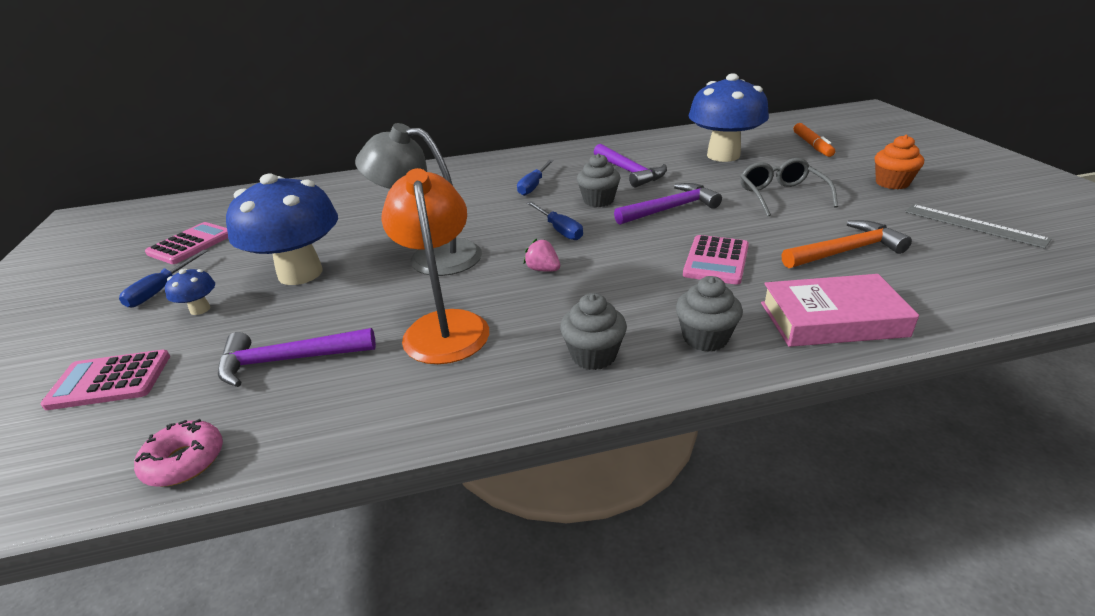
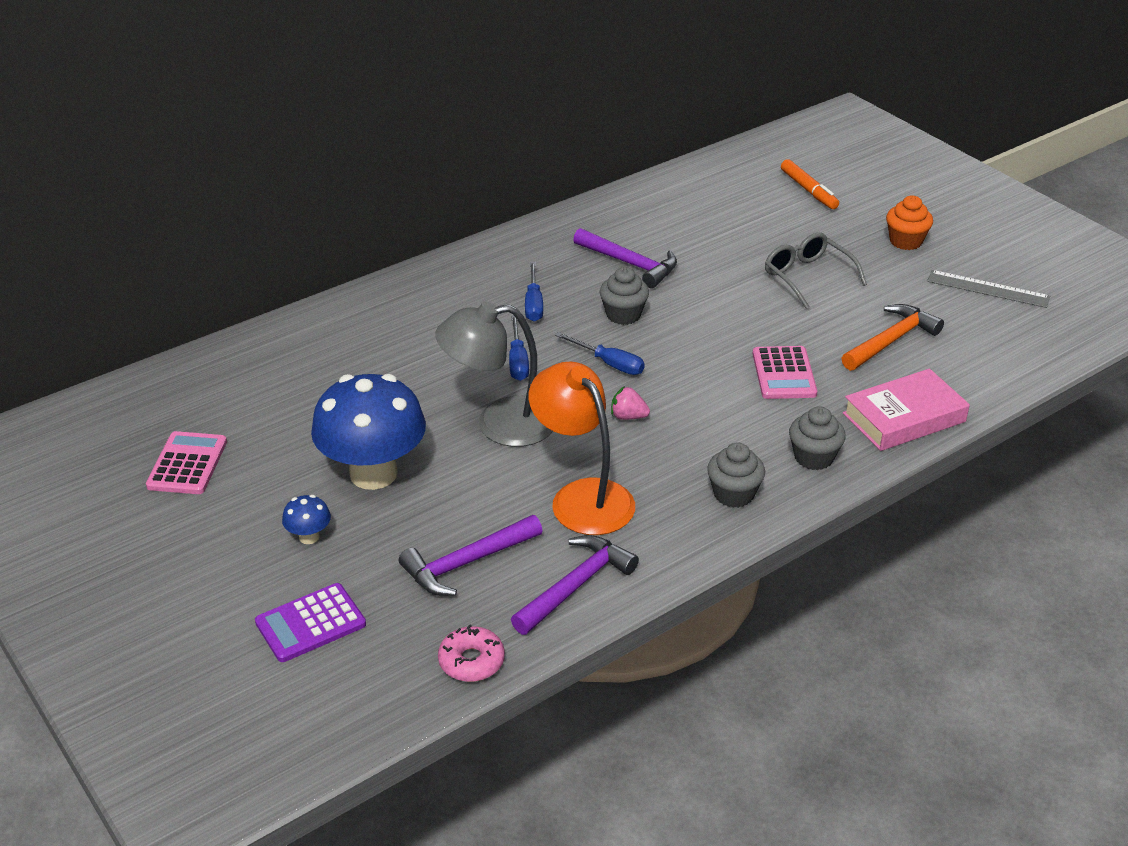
camera: 25 degrees left, 5 degrees up
pink calculator [40,350,170,410] -> purple calculator [255,583,366,662]
blue screwdriver [119,250,208,307] -> blue screwdriver moved to [509,315,529,381]
purple hammer [614,183,722,225] -> purple hammer moved to [511,535,639,635]
blue mushroom [688,74,769,162] -> none

